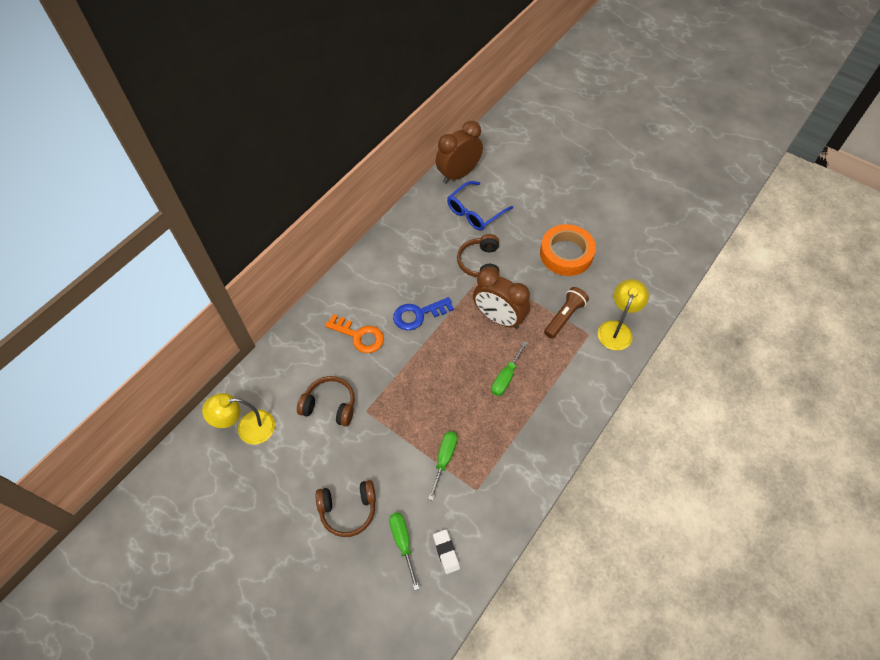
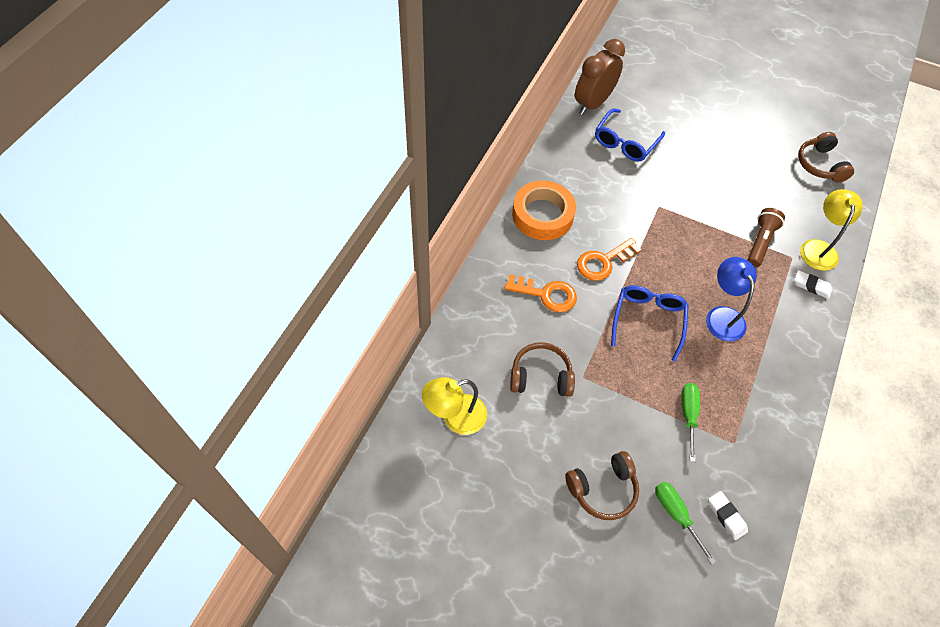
camera: 15 degrees left, 0 degrees up
blue key [393,297,454,330] -> orange key [577,238,641,281]
brown headphones [457,234,499,277] -> brown headphones moved to [798,132,854,183]
brown clock [473,268,530,329] -> none
green screwdriver [491,341,528,396] -> blue lamp [706,257,757,341]
orange tape [540,224,596,276] -> orange tape moved to [512,180,576,240]
none -> blue glasses [611,285,689,362]
none -> white eraser [794,270,832,299]

